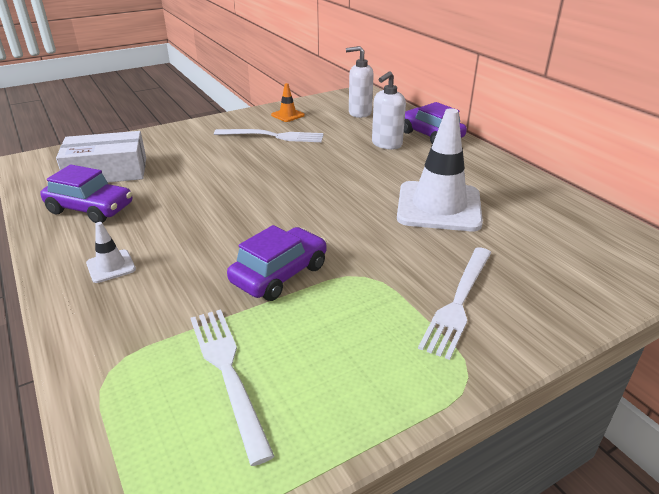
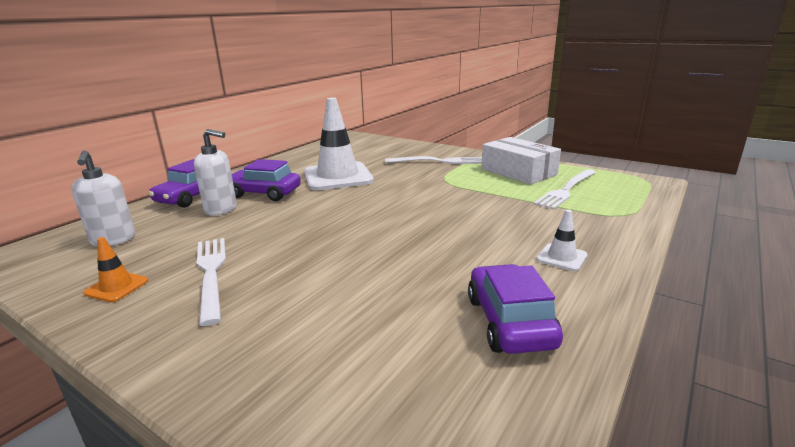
camera: 115 degrees left, 10 degrees down
white box [56,131,146,183] -> white box moved to [482,137,561,185]
purple car [227,225,327,301] -> purple car moved to [232,159,301,201]

